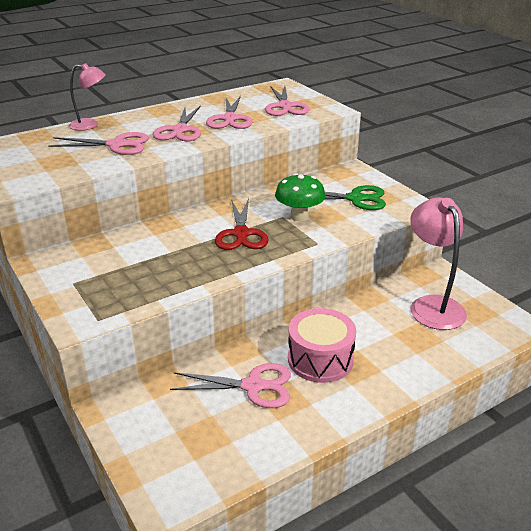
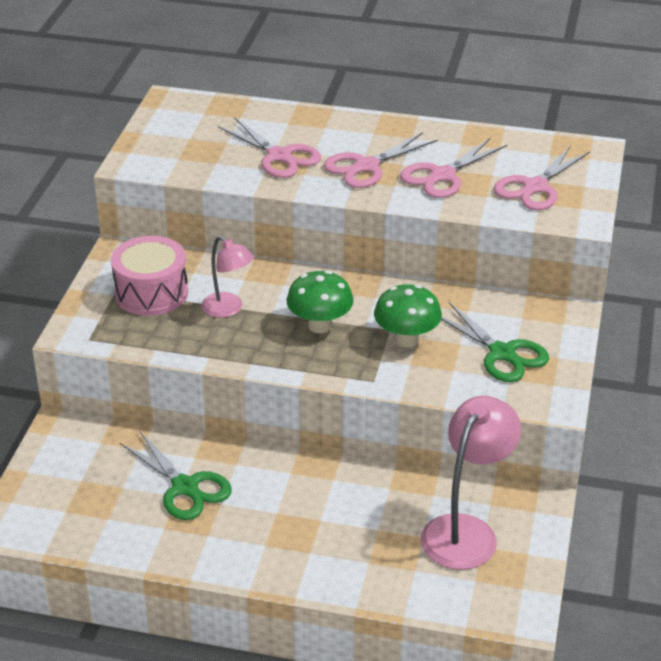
camera: 45 degrees right, 5 degrees up
pink lamp [69,63,106,131] -> pink lamp moved to [202,236,254,318]
pink scissors [170,363,291,408] -> green scissors [120,431,232,520]
red scissors [215,198,268,250] -> green mushroom [286,271,354,333]
pink drum [288,308,356,383] -> pink drum moved to [111,236,188,316]

